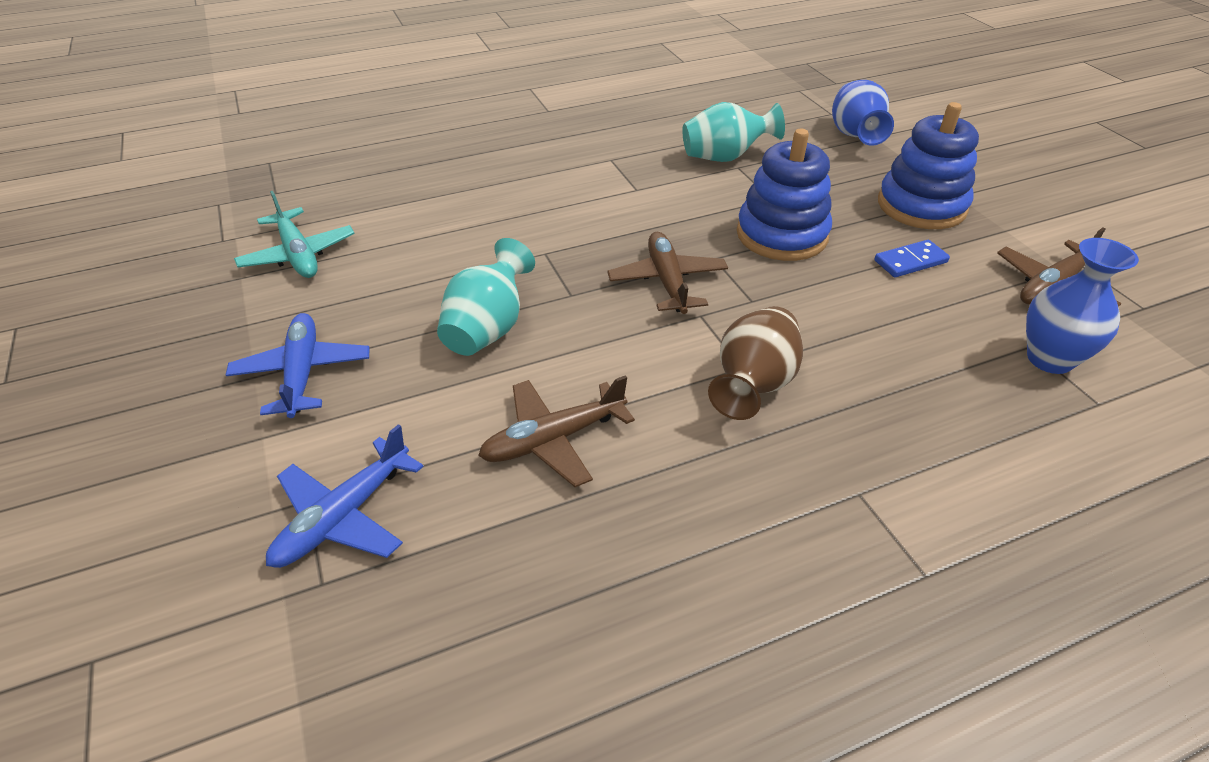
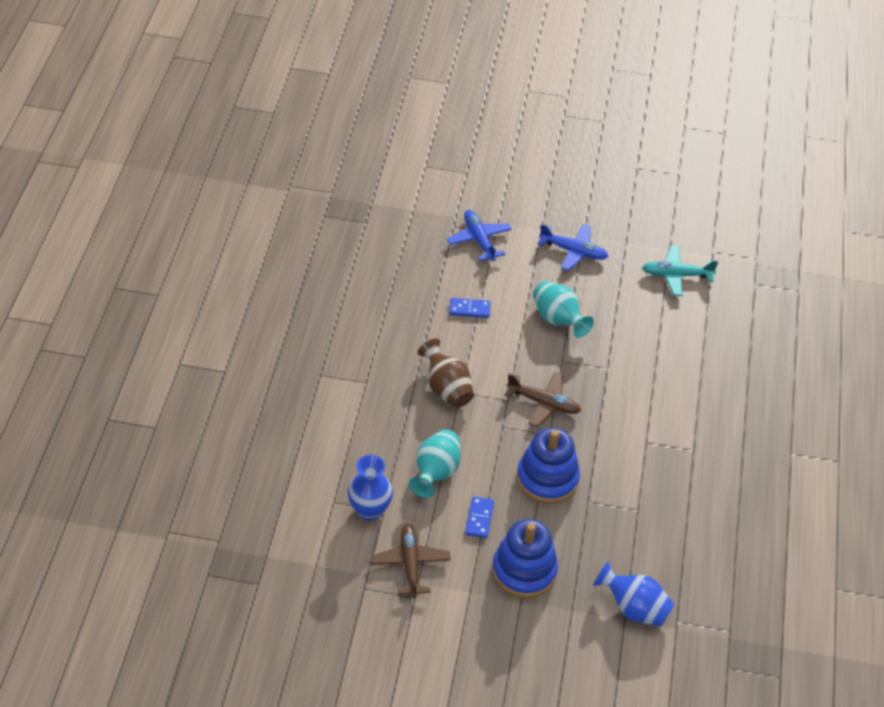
camera: 120 degrees right, 5 degrees up
brown plane [478,375,635,487] -> blue domino [449,298,491,318]
turquoise vase [682,102,785,162] -> turquoise vase moved to [409,429,461,498]

